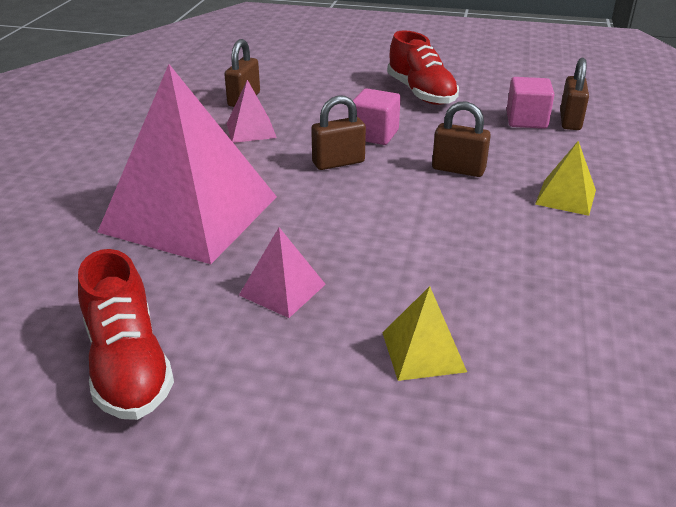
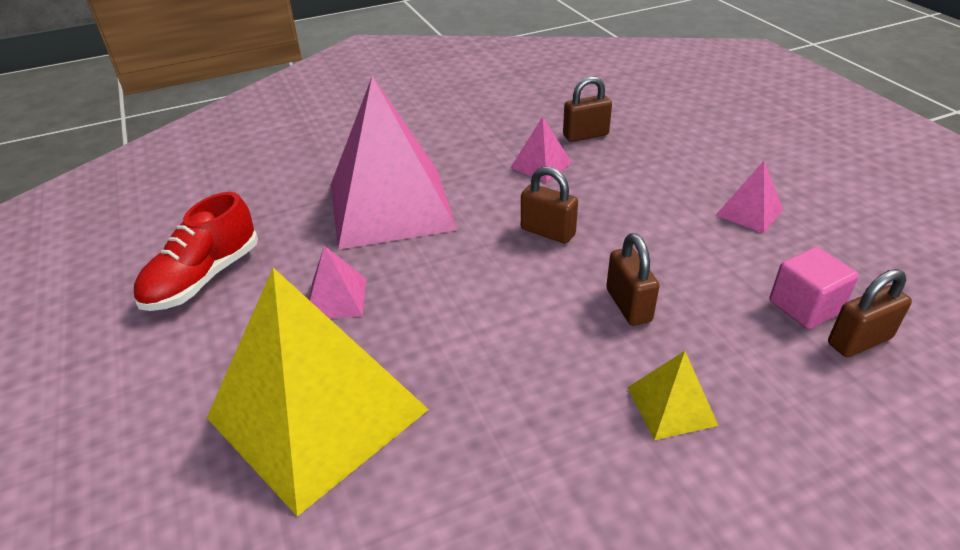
camera: 55 degrees right, 5 degrees up
pink cube [353,88,401,145] -> none
yellow pyramid [382,286,467,381] -> yellow pyramid [207,268,429,516], size x2.38
red shoe [387,30,459,105] -> pink pyramid [716,161,783,233]

